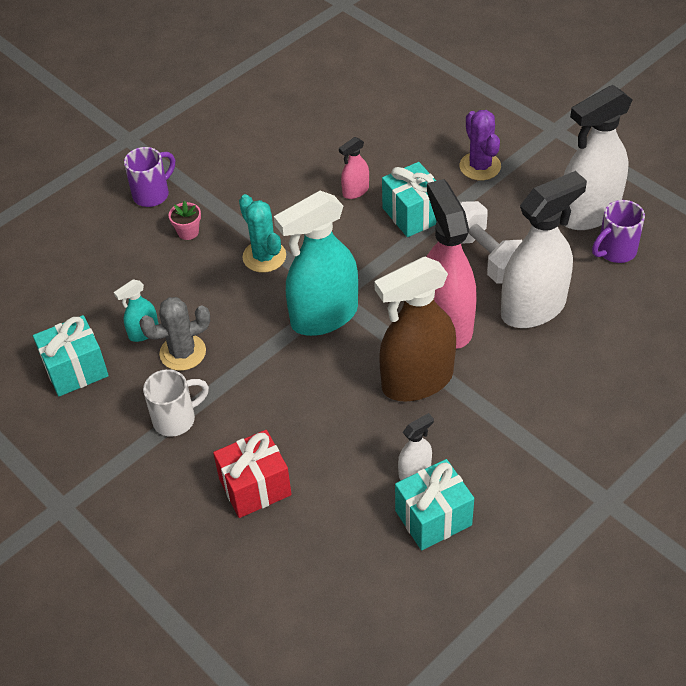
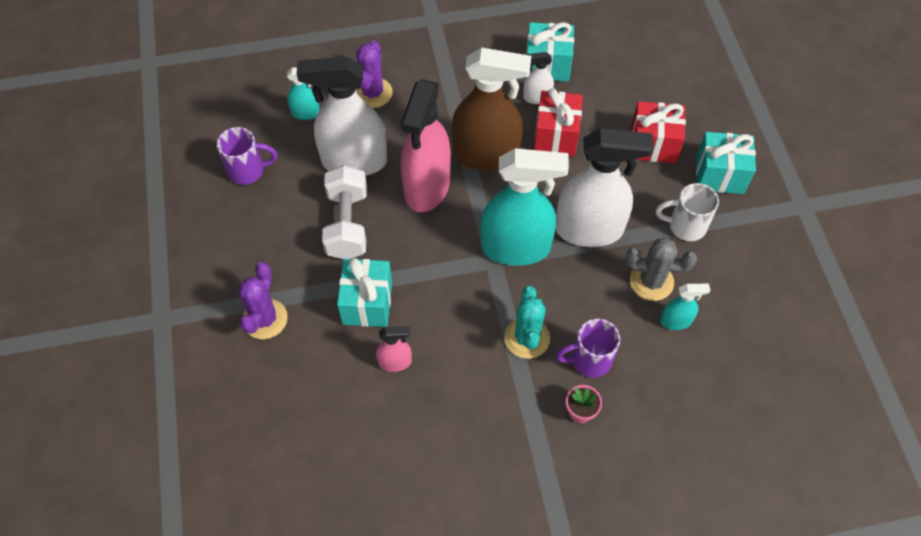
camera: 150 degrees left, 10 degrees up
turquoise gift [33,315,109,397] -> turquoise gift moved to [696,132,756,194]
purple mug [124,147,175,207] -> purple mug moved to [556,319,620,378]
white spray bottle [561,85,632,230] -> white spray bottle moved to [556,128,654,247]
none -> turquoise spray bottle [287,67,320,120]
none -> purple cactus [356,41,393,108]
none -> red gift [534,88,583,157]

